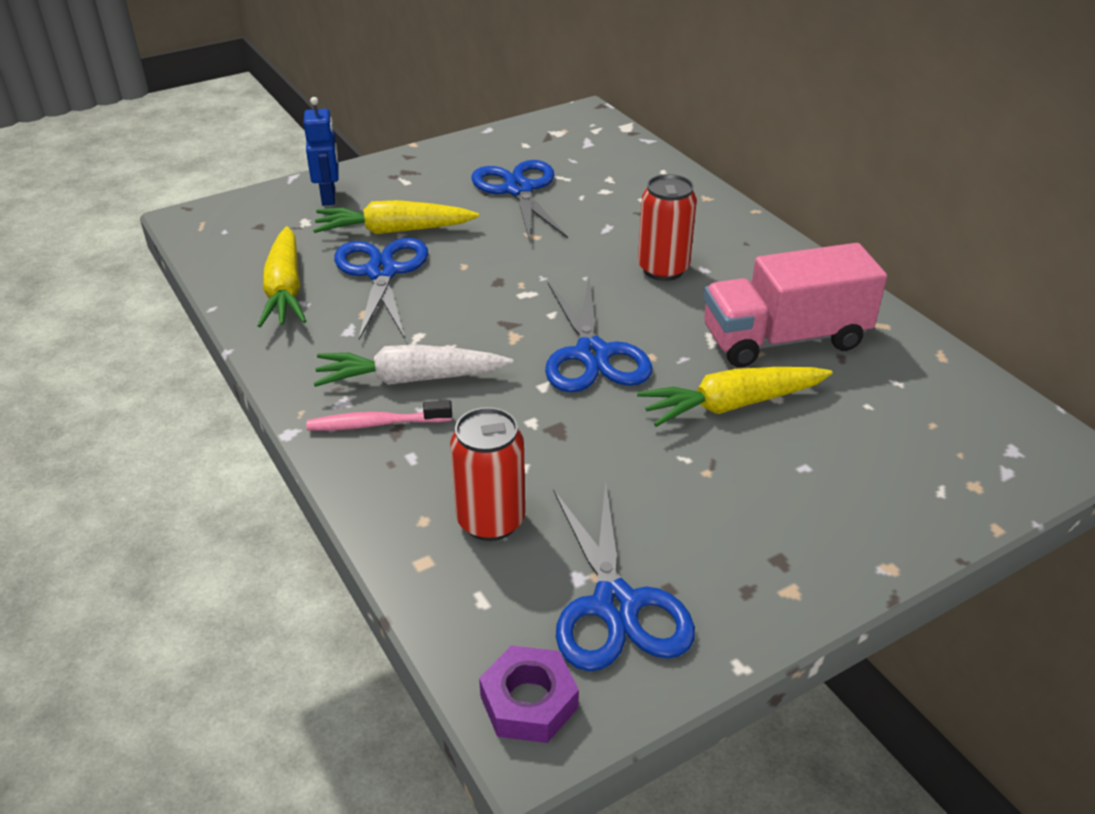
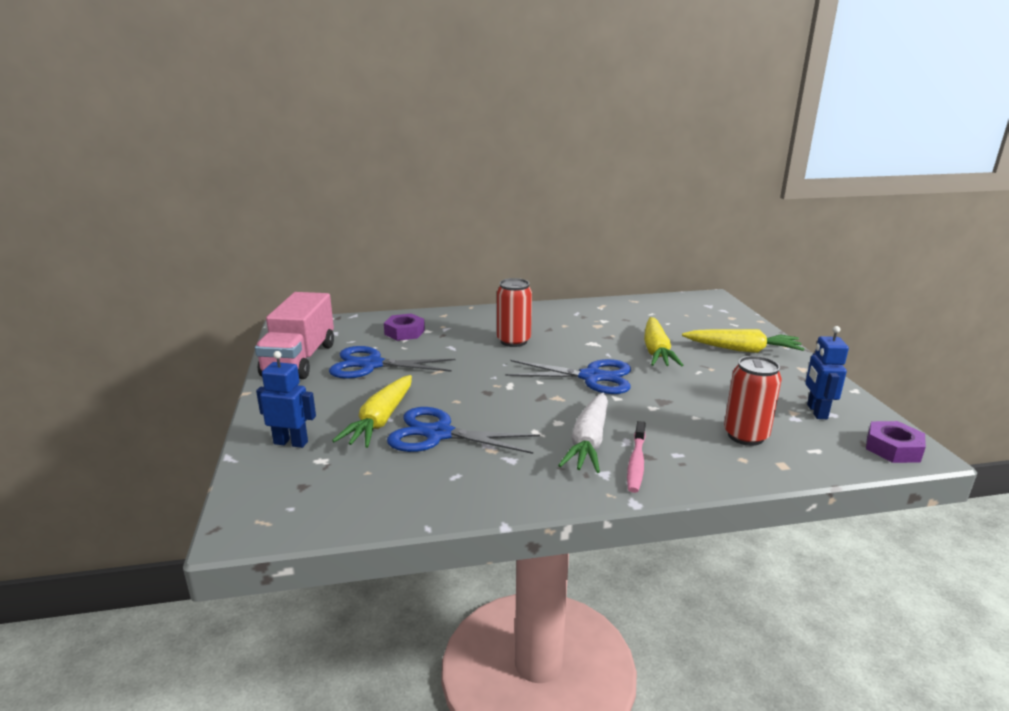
camera: 70 degrees left, 15 degrees down
yellow carrot [258,226,306,327] -> yellow carrot moved to [682,329,804,353]
blue scissors [553,480,695,671] -> blue robot [805,326,849,419]
pink truck [704,243,887,367] -> pink truck moved to [255,292,334,379]
none -> purple nut [384,314,425,341]

